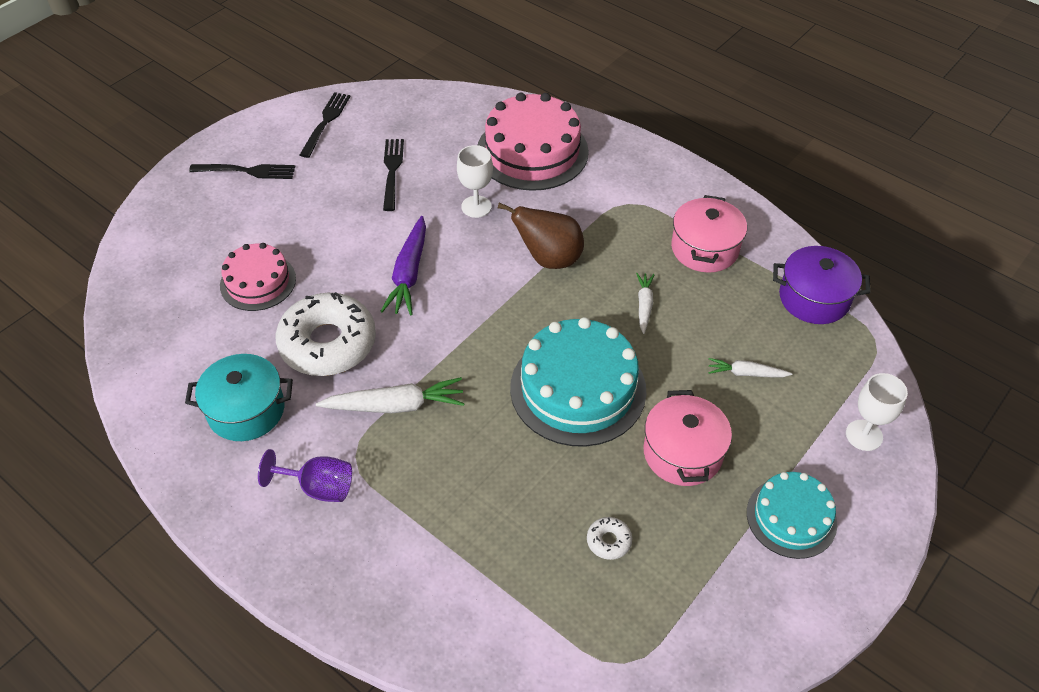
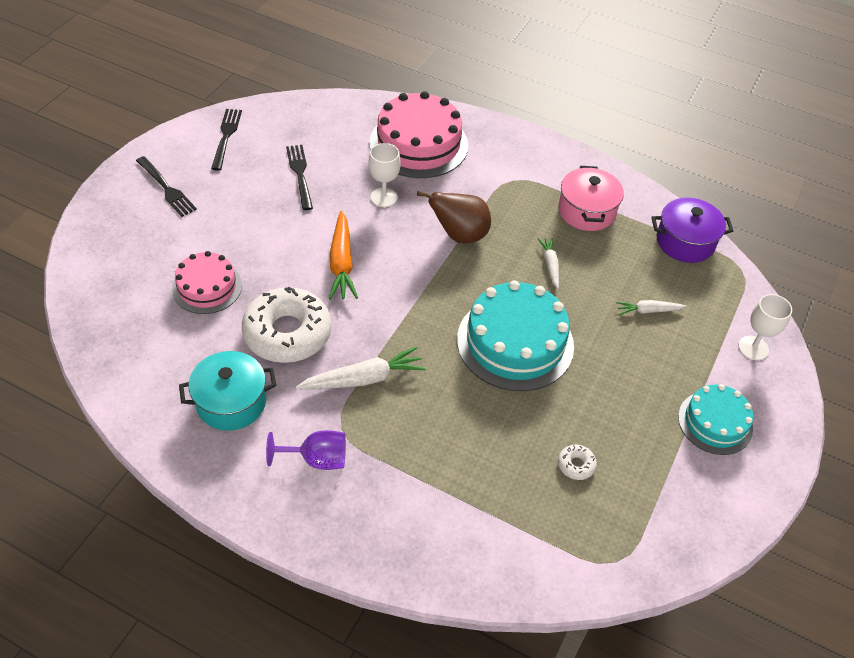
camera: 15 degrees left, 0 degrees up
black fork [189,164,296,179] -> black fork turned 60 degrees clockwise [136,156,197,217]
purple carrot [380,216,426,315] -> orange carrot [329,211,358,300]
pink pot [644,390,732,486] -> none

